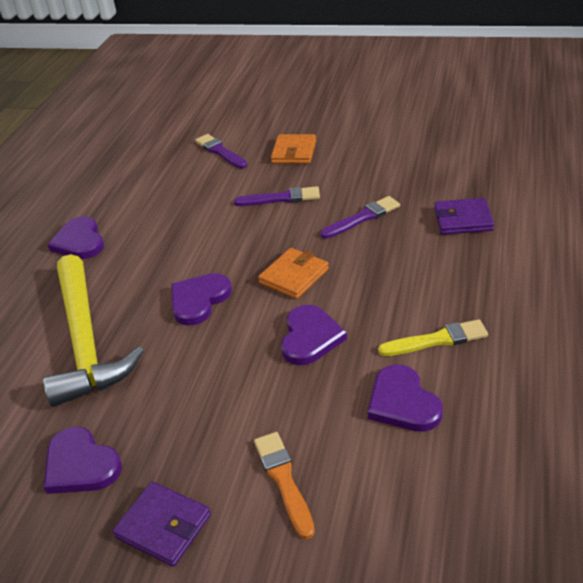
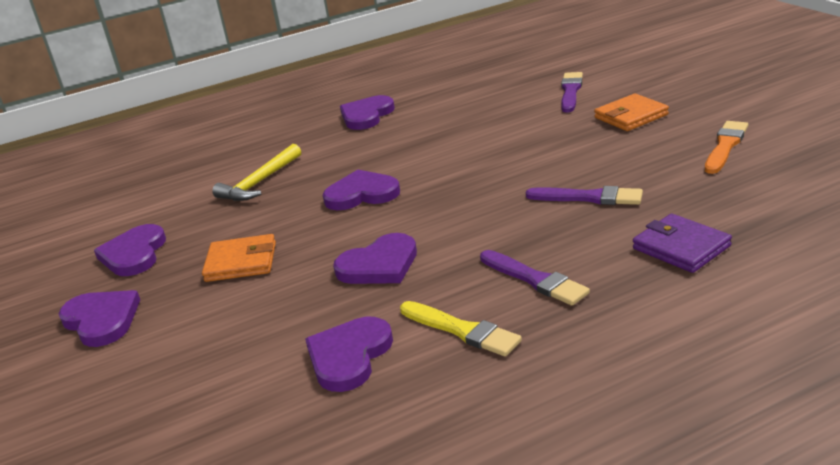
camera: 50 degrees right, 10 degrees down
yellow hammer [43,254,144,407] -> yellow hammer [212,144,301,201], size x0.54
purple wallet [113,482,211,567] -> purple heart [59,290,140,347]
purple brush [234,186,320,206] -> purple brush moved to [480,250,590,306]
orange brush [254,432,315,539] -> orange brush moved to [705,121,748,174]
orange wallet [258,248,329,299] -> orange wallet moved to [202,234,276,282]

